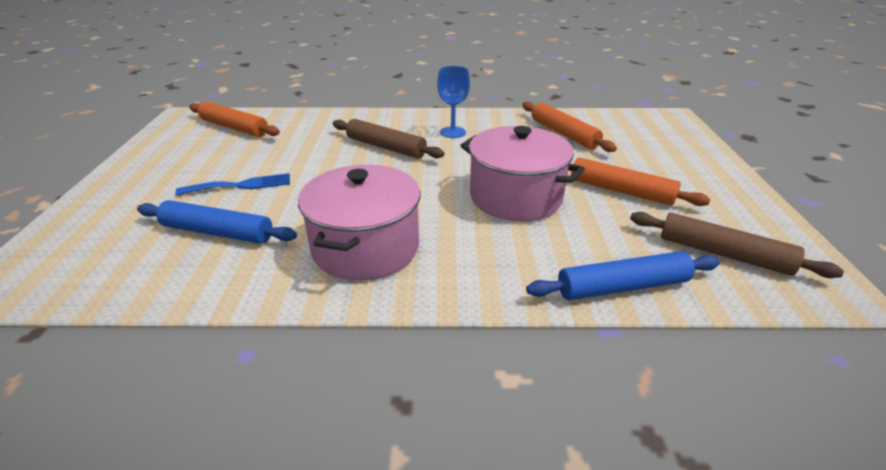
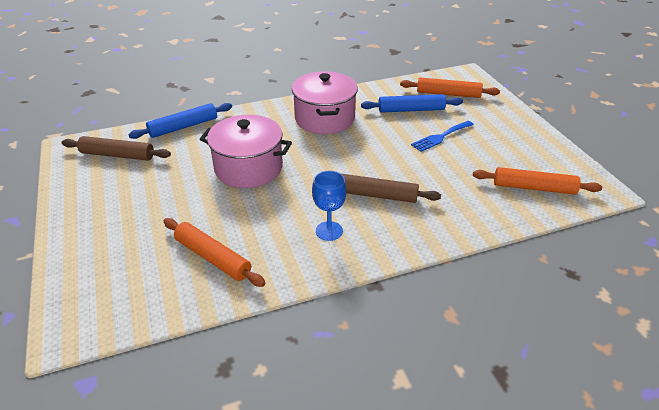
camera: 160 degrees right, 5 degrees up
orange rolling pin [568,158,710,206] -> orange rolling pin moved to [400,77,500,98]

